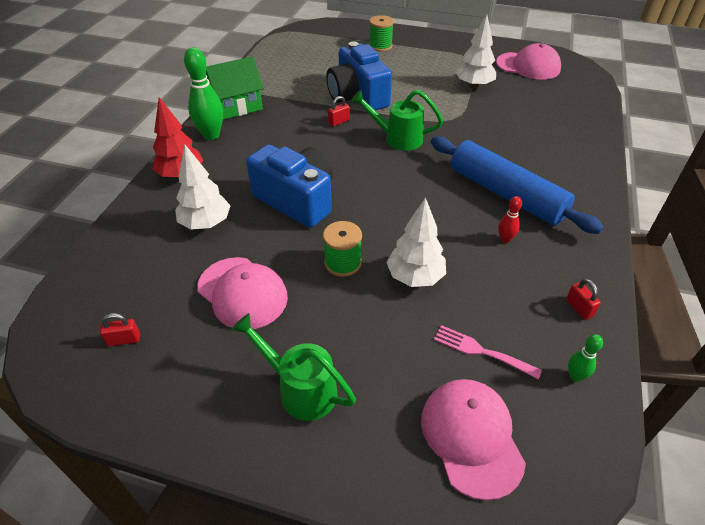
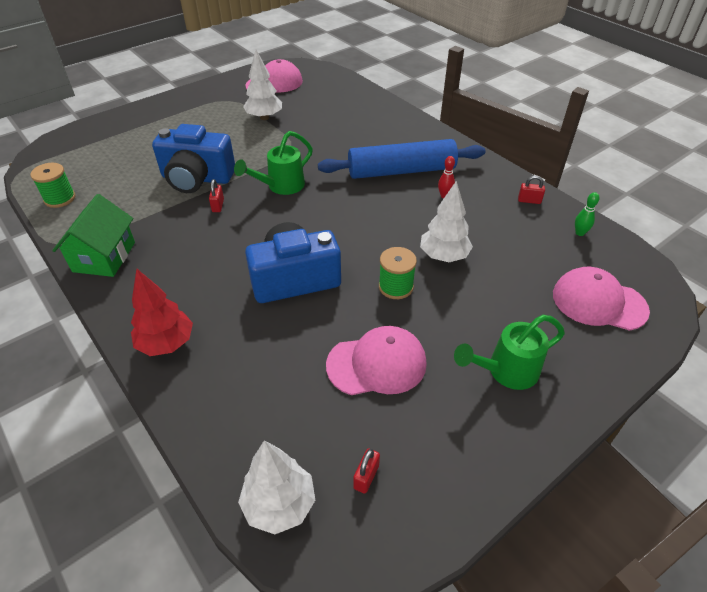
camera: 55 degrees left, 0 degrees up
white tree [175,145,231,229] -> white tree moved to [238,440,315,535]
green bowling pin [184,47,223,140] -> none
green spool [369,15,394,52] -> green spool moved to [31,163,75,208]
pink fork [434,325,542,380] -> none

